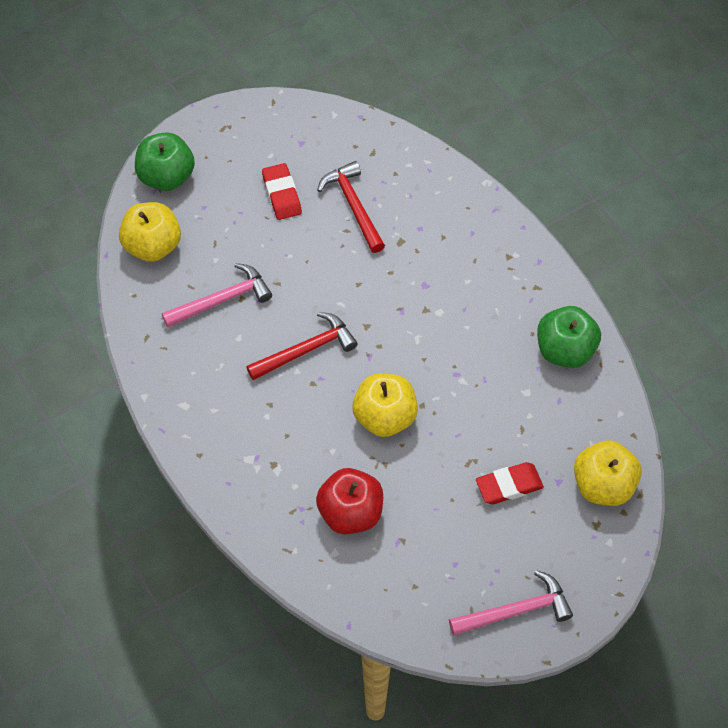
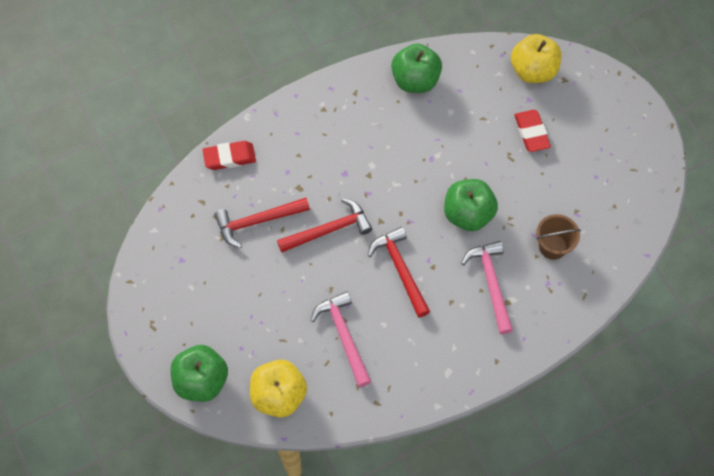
camera: 85 degrees left, 5 degrees up
red eraser [262,163,302,220] -> red eraser moved to [203,141,256,170]
red apple [316,468,383,534] -> brown bucket [536,214,581,260]
yellow apple [352,373,418,437] -> green apple [444,179,498,231]
pink hammer [449,570,573,636] -> pink hammer moved to [461,241,513,334]
none -> red hammer [277,198,372,253]

